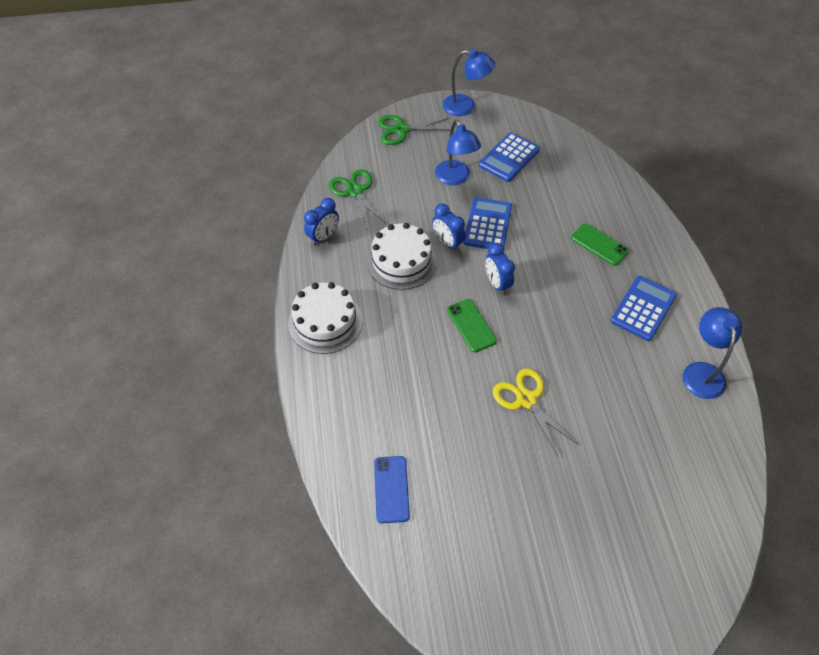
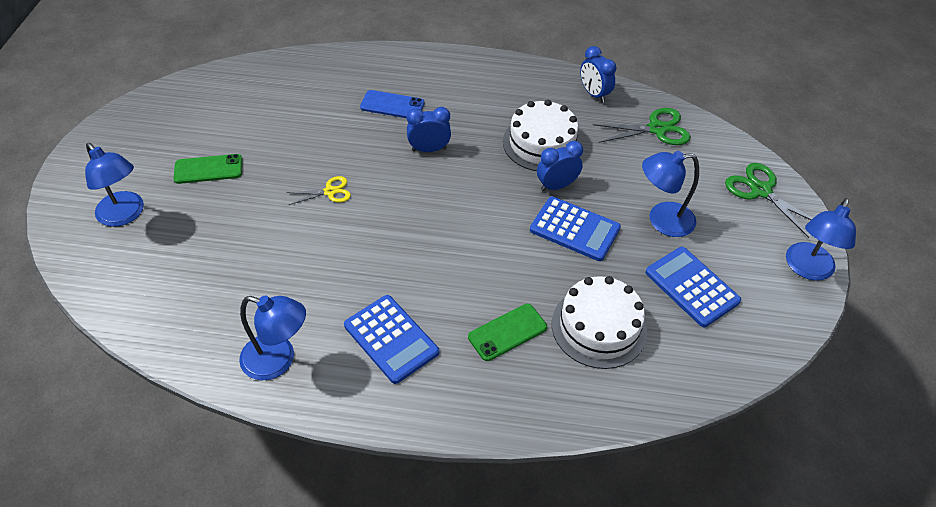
camera: 105 degrees right, 5 degrees down
white cake [288,282,363,354] -> white cake moved to [552,276,647,369]
blue phone [374,456,410,523] -> blue phone moved to [360,90,424,118]
green scissors [378,115,451,145] -> green scissors turned 45 degrees counterclockwise [725,163,813,238]
green phone [447,299,497,352] -> green phone moved to [173,154,242,184]
blue clock [485,243,515,295] -> blue clock moved to [407,107,451,152]
yellow scissors [493,368,578,456] -> yellow scissors [286,176,351,205], size x0.61
none -> blue lamp [85,143,144,227]

